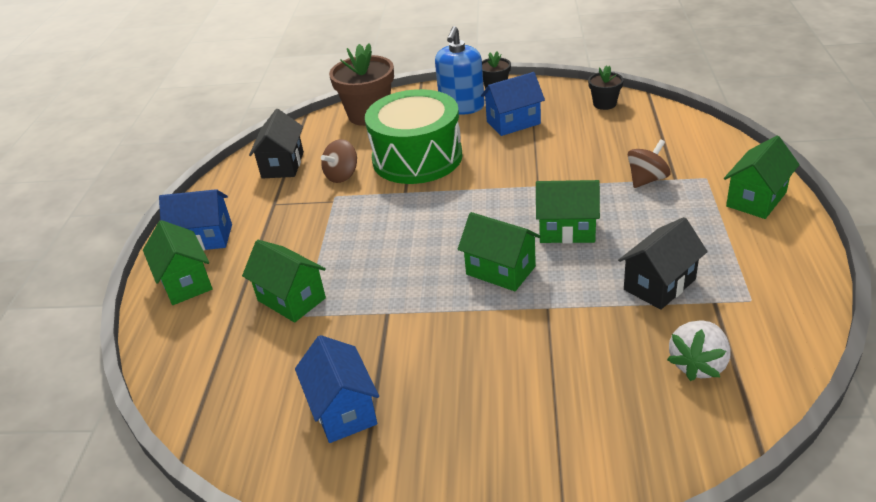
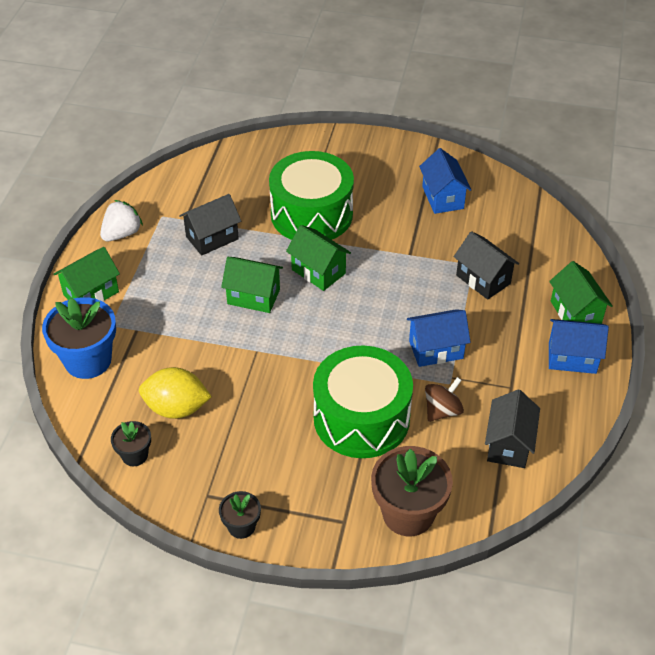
camera: 175 degrees left, 10 degrees up
green house [242,240,326,323] -> black house [454,231,519,300]
blue soap dispenser [435,26,485,115] -> none
blue house [481,72,545,136] -> blue house moved to [407,309,471,367]
brown spinning top [628,139,671,188] -> none
white strawberry [667,320,731,381] -> white strawberry moved to [100,200,143,241]
none -> blue flower pot [42,297,116,379]
none -> yellow lemon [139,367,212,419]
none -> green drum [269,151,354,240]

